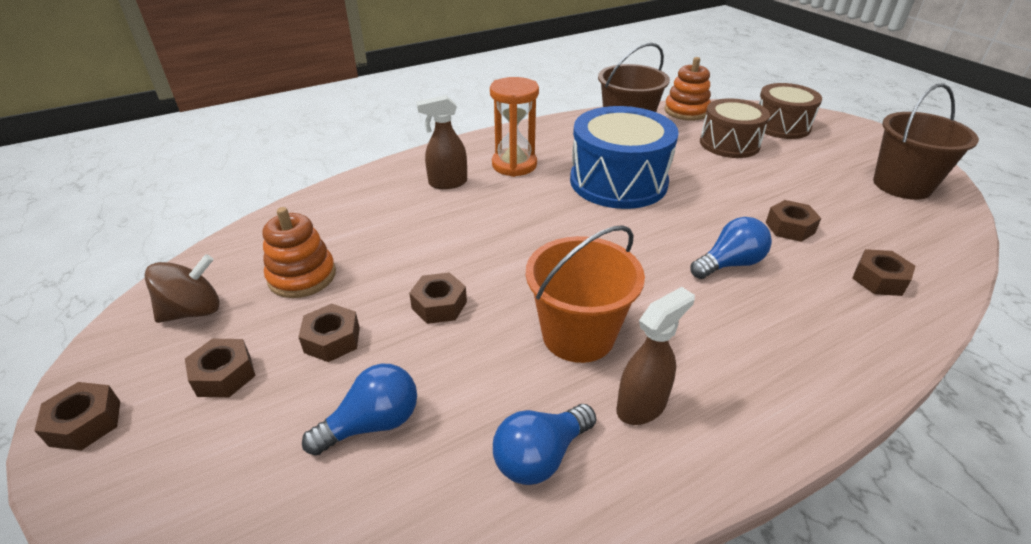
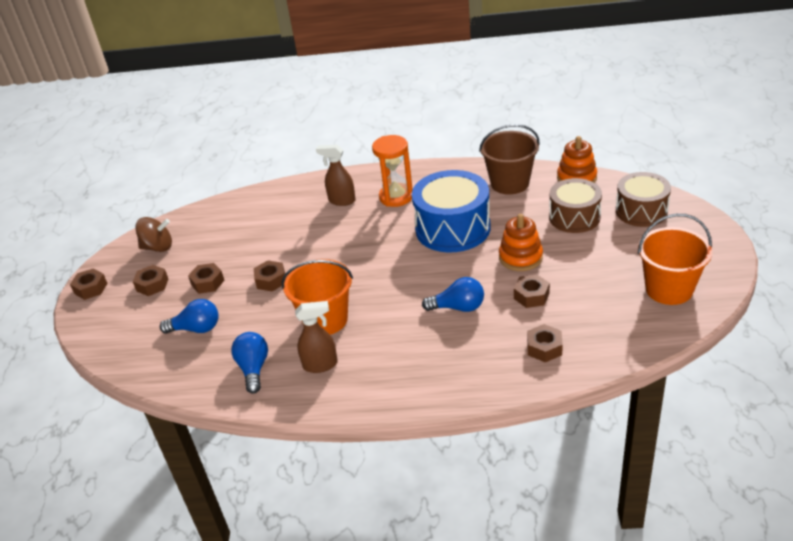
camera: 35 degrees right, 0 degrees up
orange stacking toy [262,207,336,298] -> orange stacking toy moved to [499,214,543,271]
blue light bulb [493,404,596,485] -> blue light bulb turned 90 degrees clockwise [231,332,268,394]
brown bucket [873,83,979,200] -> orange bucket [638,213,712,305]

